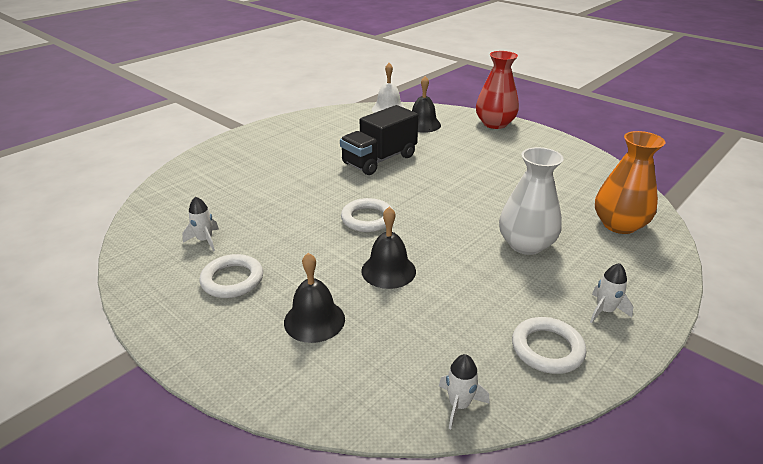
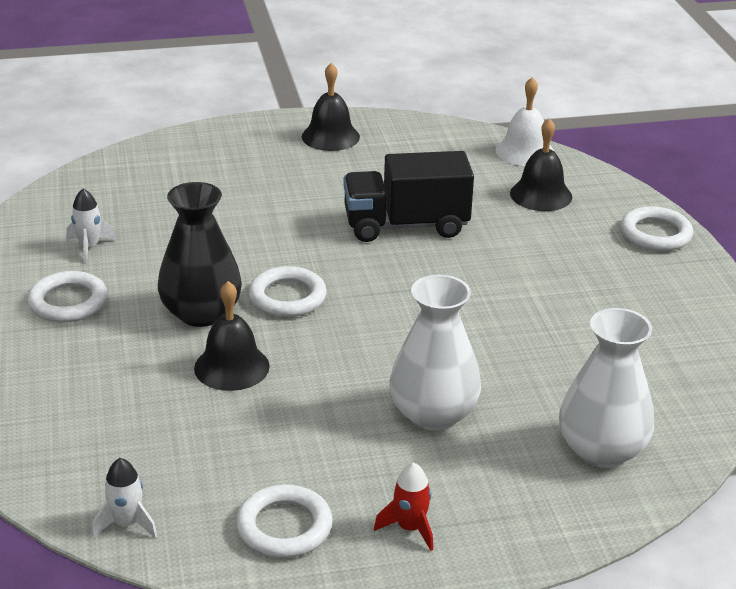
camera: 35 degrees right, 0 degrees up
black bell [284,253,345,343] -> black bell moved to [302,63,360,151]
red vase [476,51,519,129] -> white ring [620,206,693,251]
white rocket [590,263,633,323] -> red rocket [374,462,433,551]
orange vase [595,131,665,234] -> white vase [559,308,654,468]
none -> black vase [158,182,242,327]

